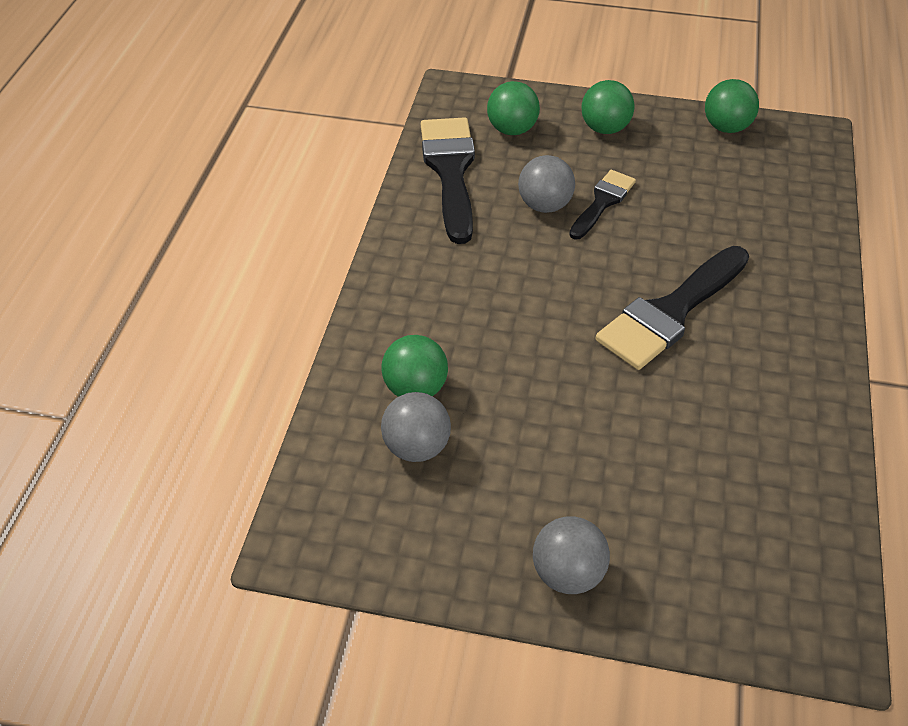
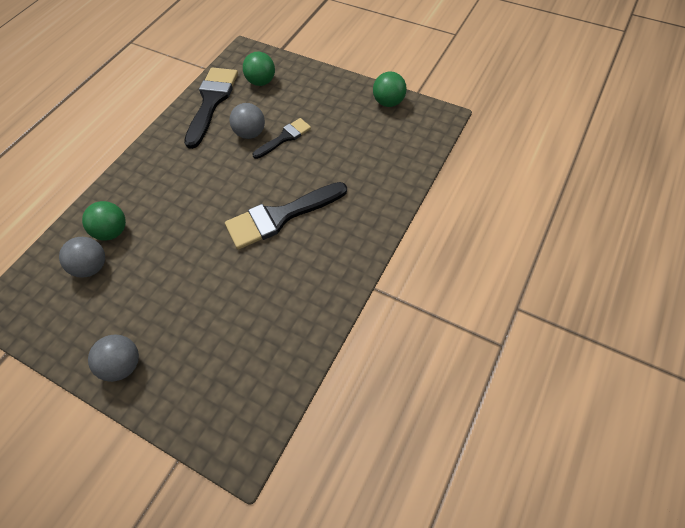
camera: 20 degrees right, 10 degrees up
green ball [581,80,635,134] -> none

